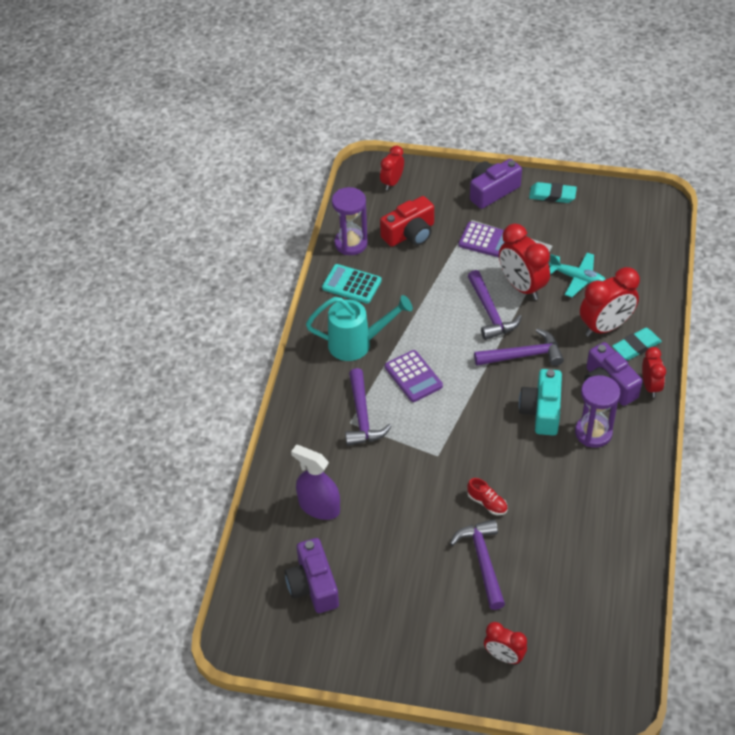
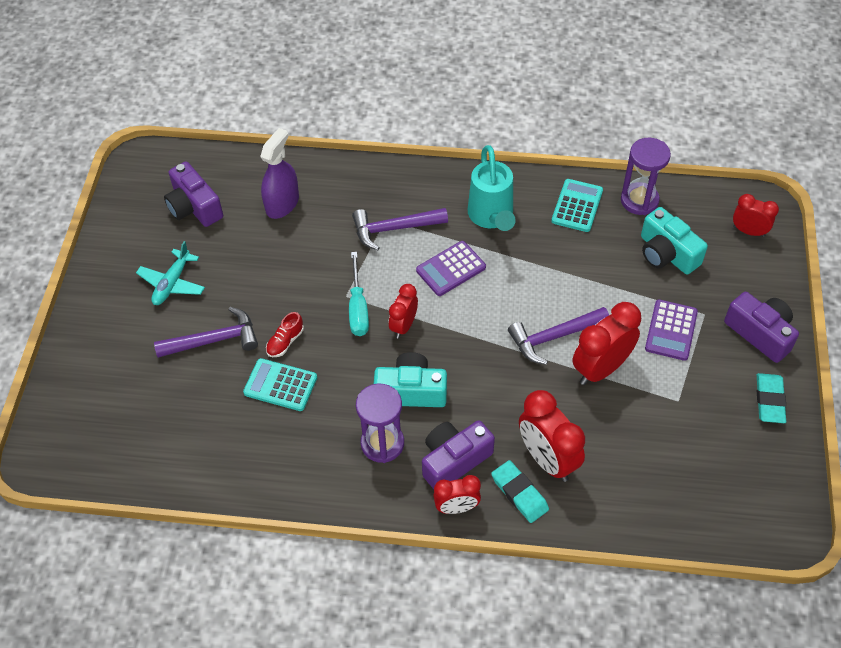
camera: 85 degrees right, 5 degrees up
purple camera [285,538,339,613] -> purple camera turned 105 degrees counterclockwise [164,161,223,227]
red camera [380,196,434,247] -> turquoise camera [641,207,708,274]
purple hammer [474,328,564,366] -> none
red clock [484,622,527,664] -> red clock moved to [389,284,418,339]
turquoise plane [549,253,606,297] -> turquoise plane moved to [136,241,205,305]
none -> turquoise calculator [243,358,317,411]
none -> turquoise screwdriver [349,252,369,336]

